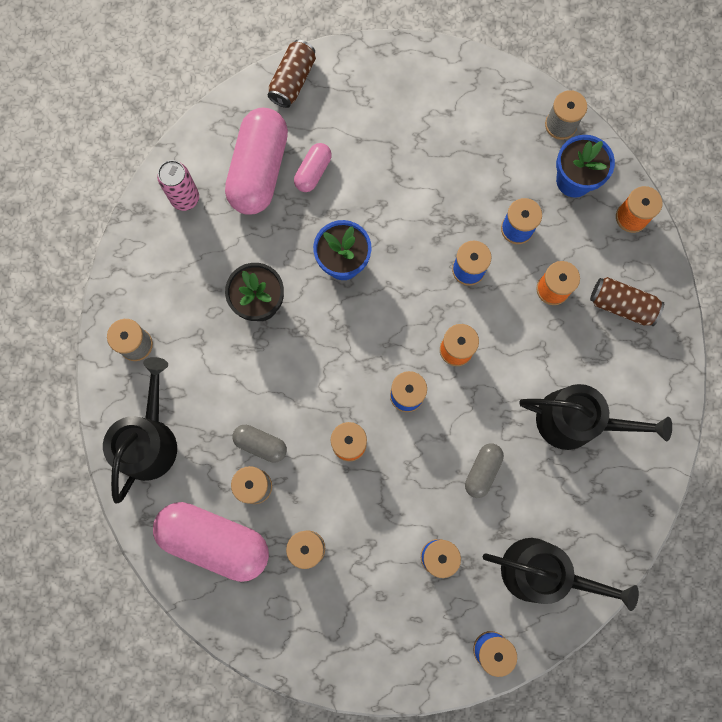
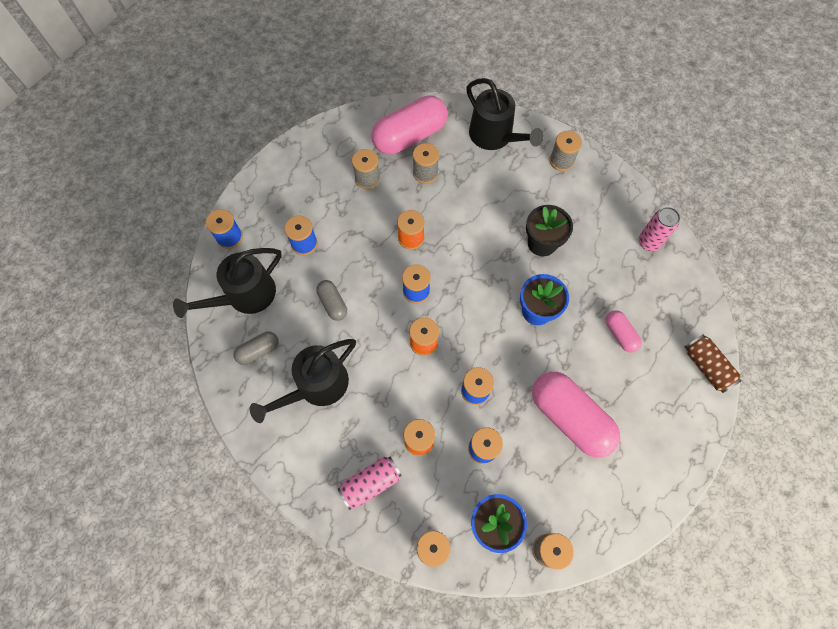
camera: 125 degrees right, 10 degrees down
pink capsule [225,108,288,215] -> pink capsule moved to [532,372,620,458]
grey capsule [232,425,287,463] -> grey capsule moved to [233,331,279,365]
brown can [590,277,664,326] -> pink can [338,457,402,510]

